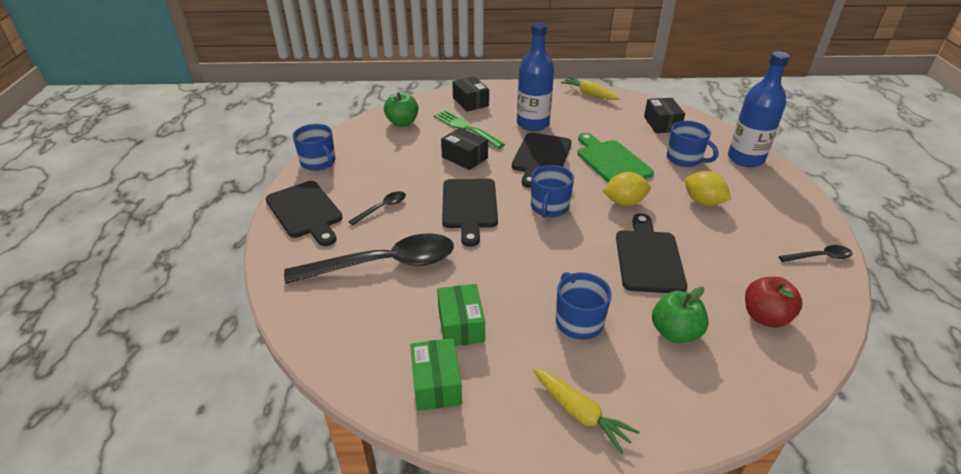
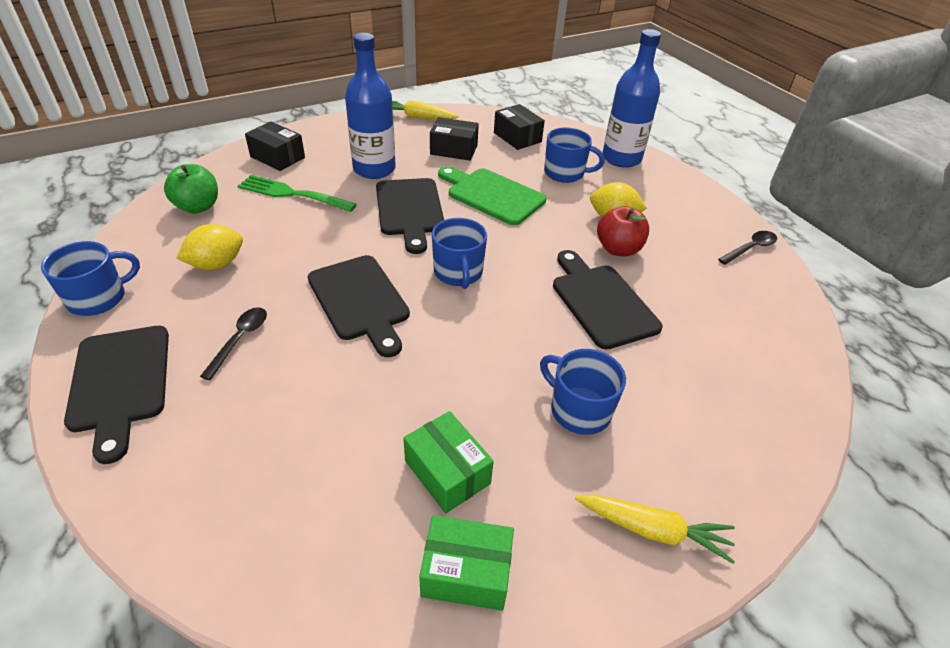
camera: 30 degrees left, 5 degrees up
black cutting board [265,181,343,246] -> black cutting board turned 45 degrees clockwise [64,326,169,464]
black spoon [284,233,454,284] -> none
blue mug [293,124,335,171] -> blue mug turned 60 degrees counterclockwise [41,241,140,316]
green box [410,338,462,411] -> green box turned 45 degrees counterclockwise [419,515,514,611]
black box [441,128,488,170] -> black box moved to [430,117,479,161]
yellow lemon [602,172,651,206] -> yellow lemon moved to [177,224,243,270]
green apple [652,287,709,343] -> none
red apple [745,277,802,328] -> red apple moved to [597,206,649,256]

